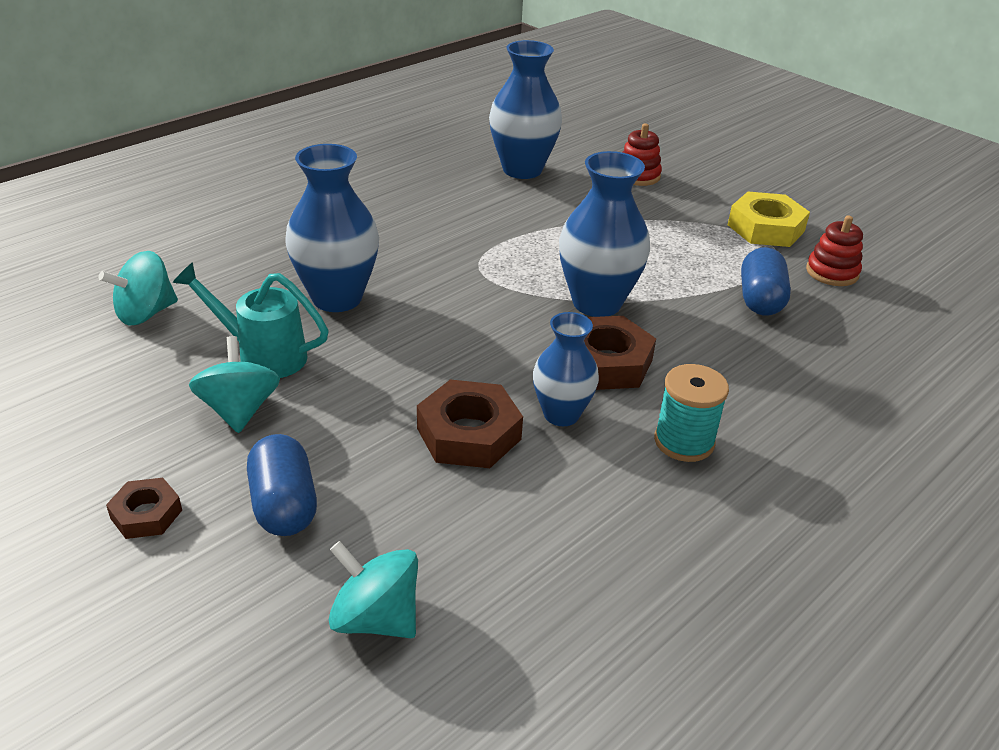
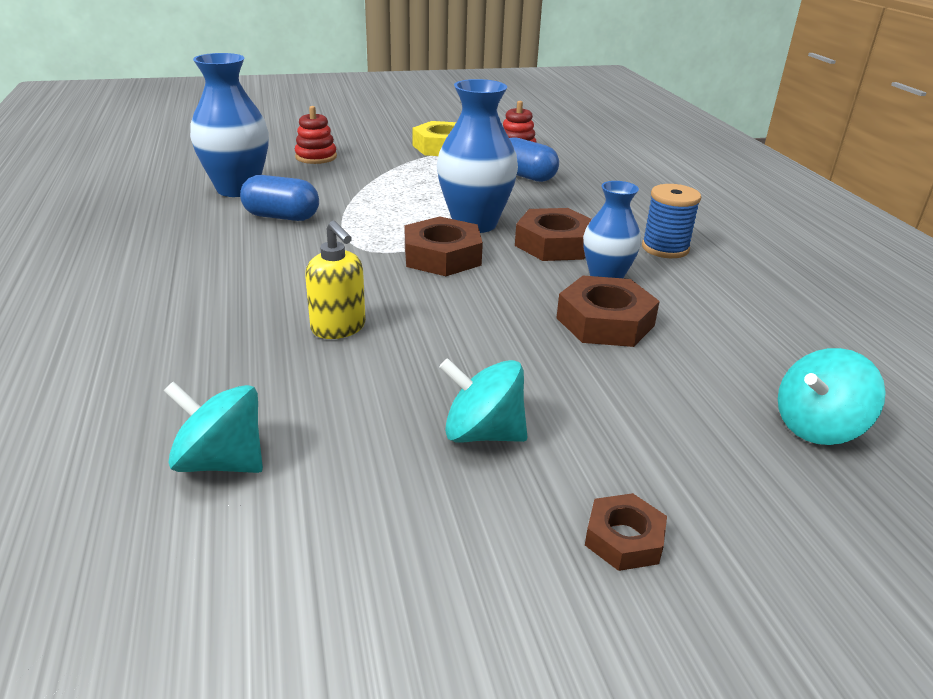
camera: 60 degrees left, 5 degrees down
turquoise spinning top [98,251,178,326] -> turquoise spinning top turned 120 degrees clockwise [164,381,263,473]
turquoise watering can [173,262,329,378] -> none
blue capsule [247,434,317,536] -> blue capsule moved to [240,175,319,221]
blue vase [285,144,379,312] -> yellow soap dispenser [305,221,366,339]
turquoise spool [654,364,729,462] -> blue spool [642,184,701,258]
none -> brown nut [404,216,483,276]

